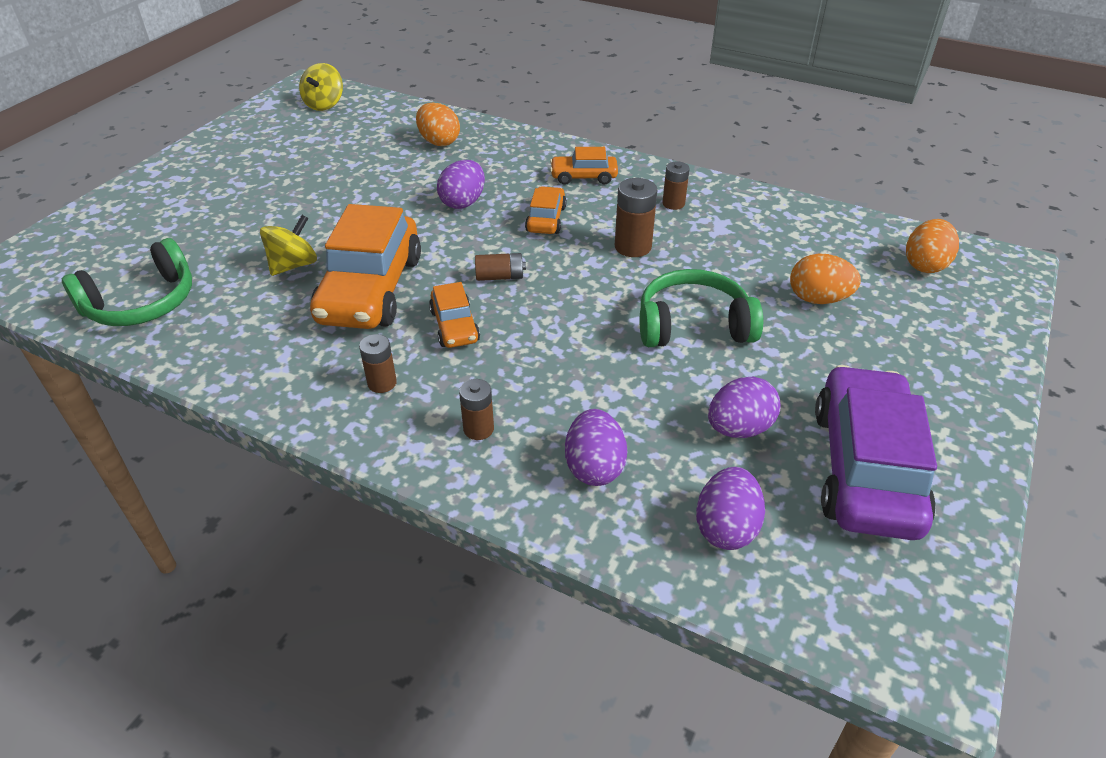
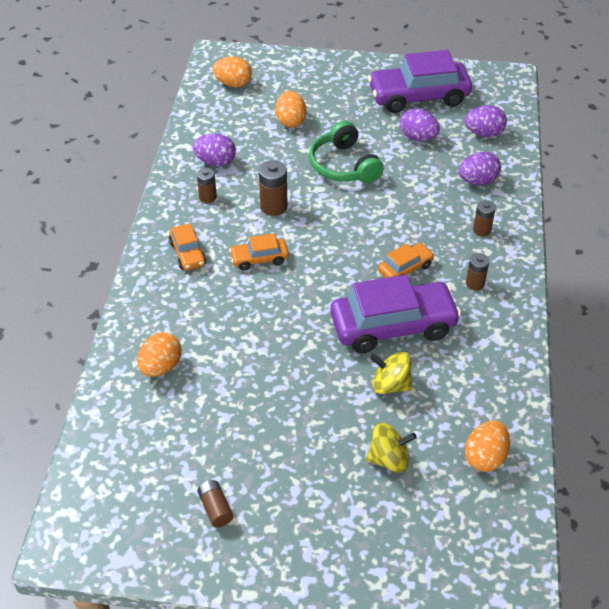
camera: 110 degrees left, 5 degrees up
green headphones [62,238,192,326] -> orange egg [465,420,510,472]
yellow spinning top [299,63,343,111] -> yellow spinning top moved to [366,423,417,473]
orange car [310,204,421,329] -> purple car [330,275,461,353]
purple egg [437,160,485,209] -> purple egg moved to [193,134,236,166]
brown battery [475,253,526,281] -> brown battery moved to [198,480,233,527]

